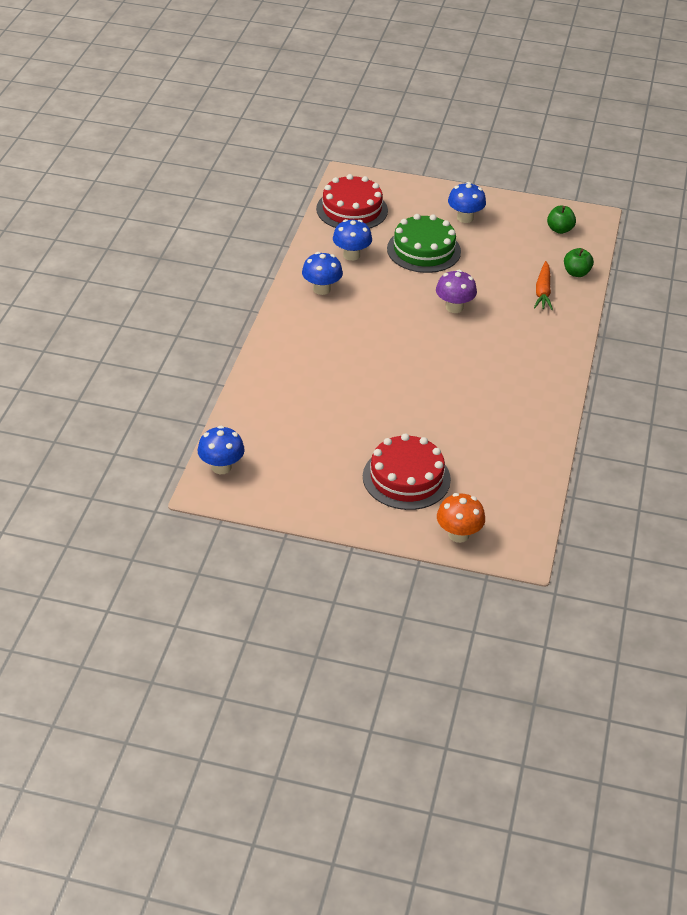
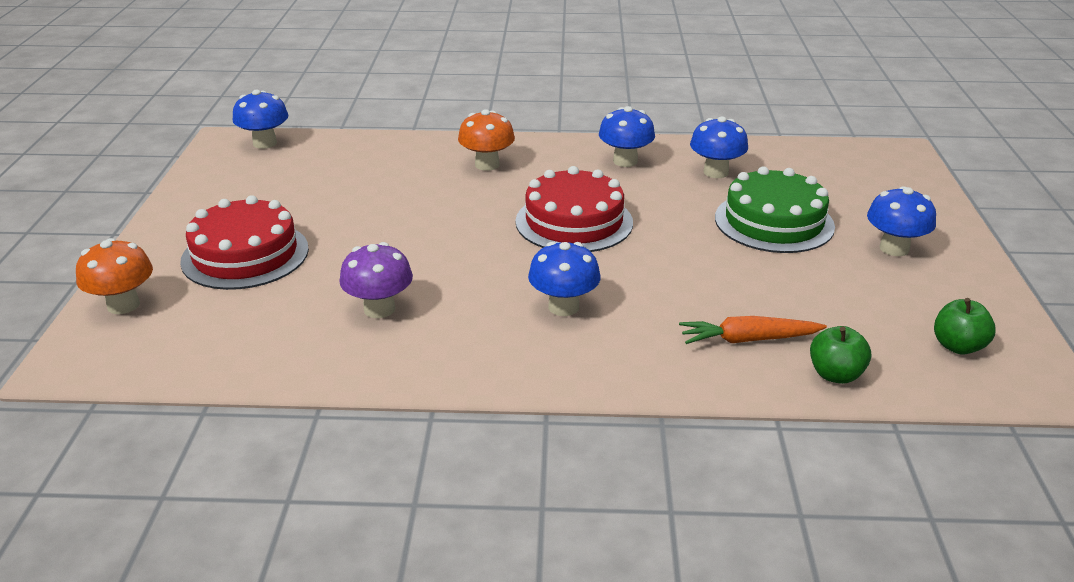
camera: 80 degrees right, 10 degrees down
red cake [316,174,388,228] -> red cake moved to [515,166,633,252]
purple mushroom [436,270,477,313] -> purple mushroom moved to [339,242,413,318]
none -> orange mushroom [458,109,515,171]
none -> blue mushroom [528,242,601,316]

